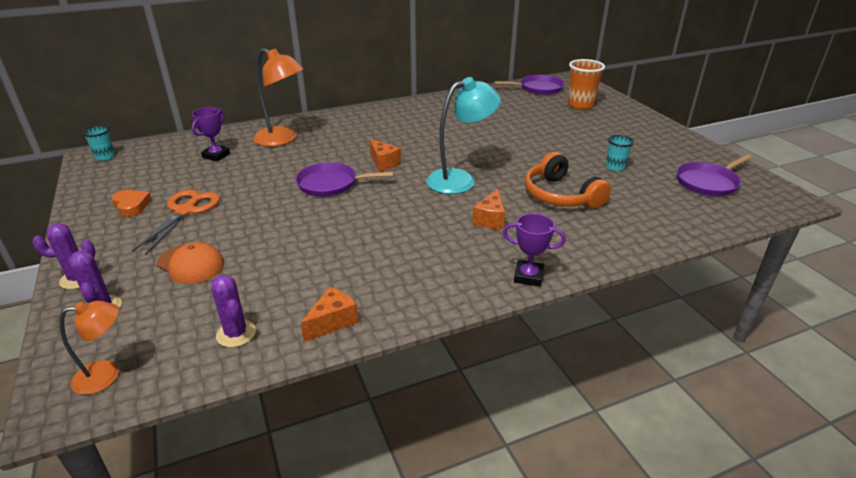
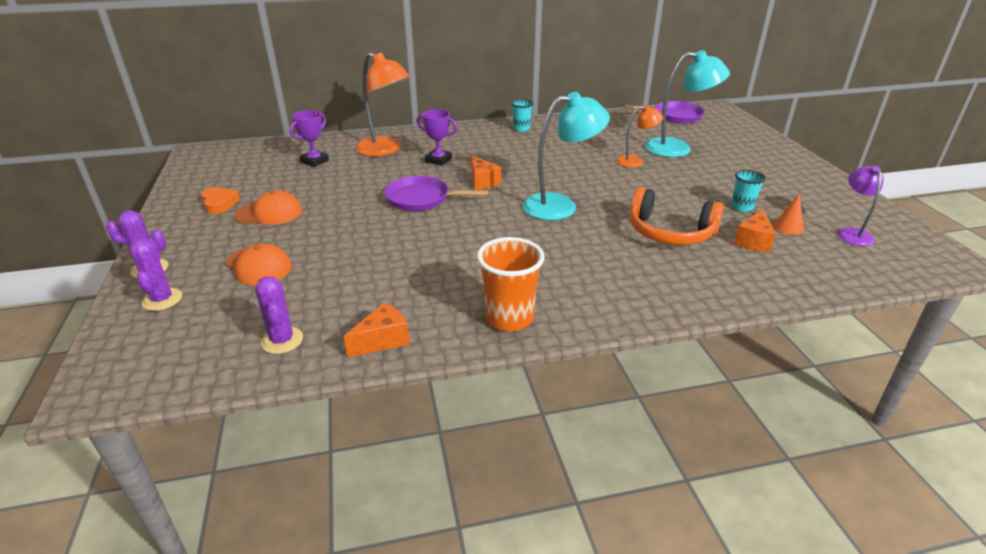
camera: 10 degrees right, 0 degrees up
orange lamp [59,301,119,395] -> orange lamp moved to [616,105,663,167]
turquoise cup [82,125,115,161] -> turquoise cup moved to [511,99,534,132]
orange scissors [132,190,220,255] -> orange cap [234,190,302,225]
orange cheese [472,189,505,229] -> orange cheese moved to [733,209,776,253]
purple trophy [503,213,566,287] -> purple trophy moved to [417,109,457,166]
orange headphones [525,152,611,209] -> orange headphones turned 45 degrees counterclockwise [629,187,724,245]
orange cup [568,59,605,110] -> orange cup moved to [477,237,545,331]
purple pan [677,154,752,196] -> purple lamp [837,166,884,246]
none -> turquoise lamp [645,50,730,157]
none -> orange cone [773,194,804,235]

